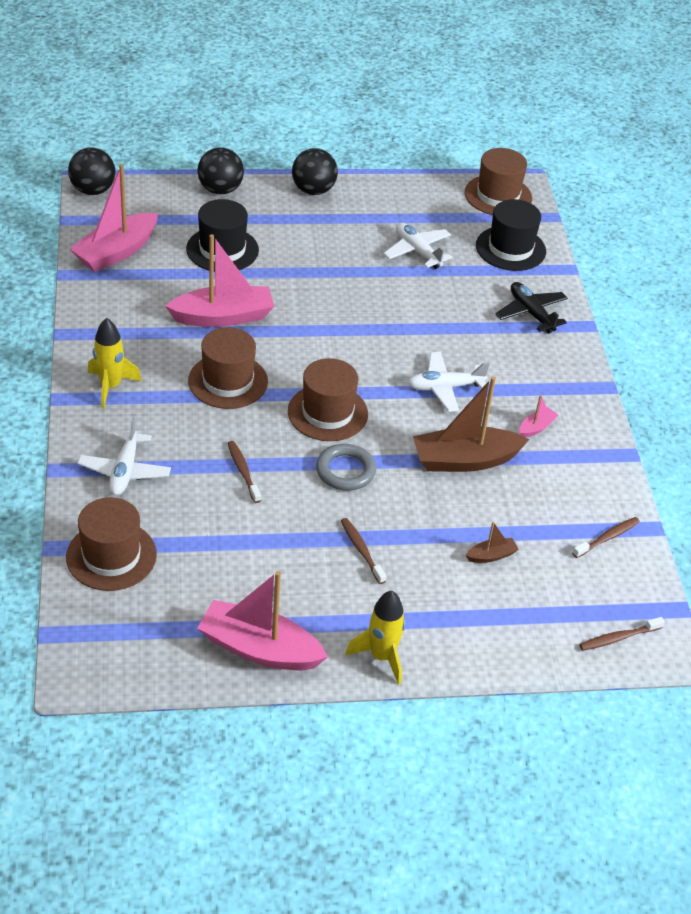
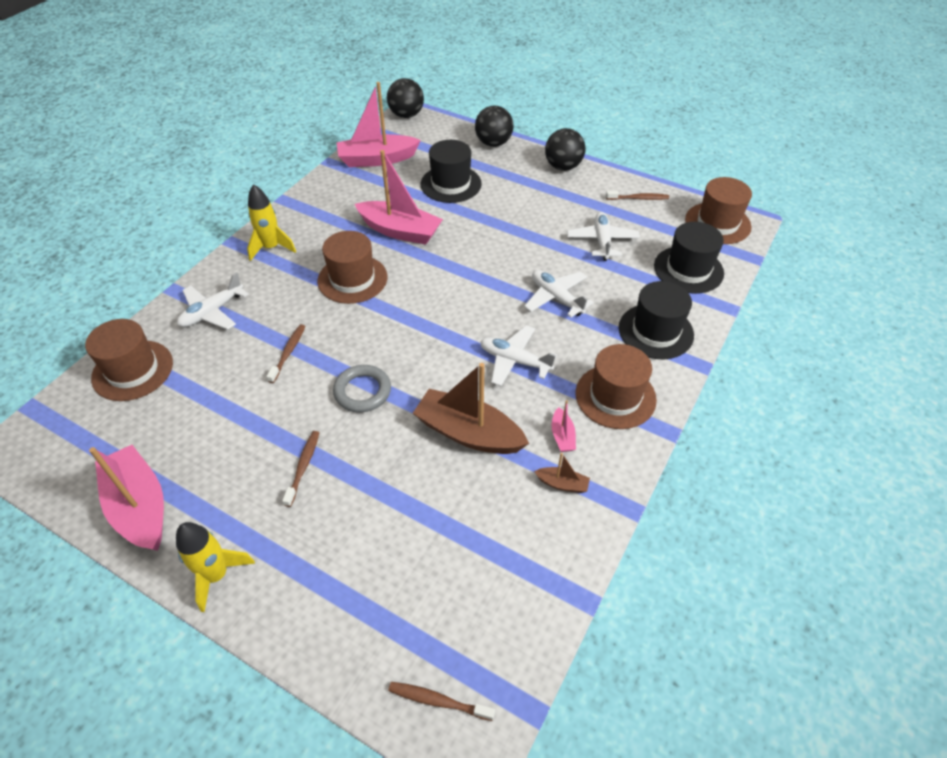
camera: 40 degrees right, 5 degrees up
brown hat [288,358,368,441] -> brown hat moved to [575,344,657,429]
brown boat [466,522,519,563] -> brown boat moved to [534,453,590,493]
black plane [495,282,568,333] -> black hat [619,281,694,359]
pink boat [519,395,559,438] -> pink boat turned 90 degrees clockwise [552,400,576,452]
brown toothbrush [572,517,640,558] -> brown toothbrush moved to [606,191,669,200]
none -> white plane [524,270,594,317]

